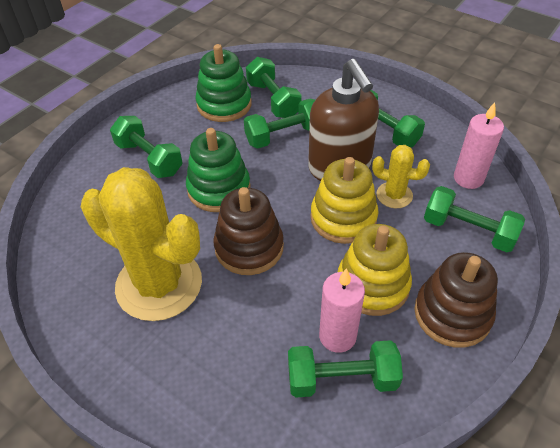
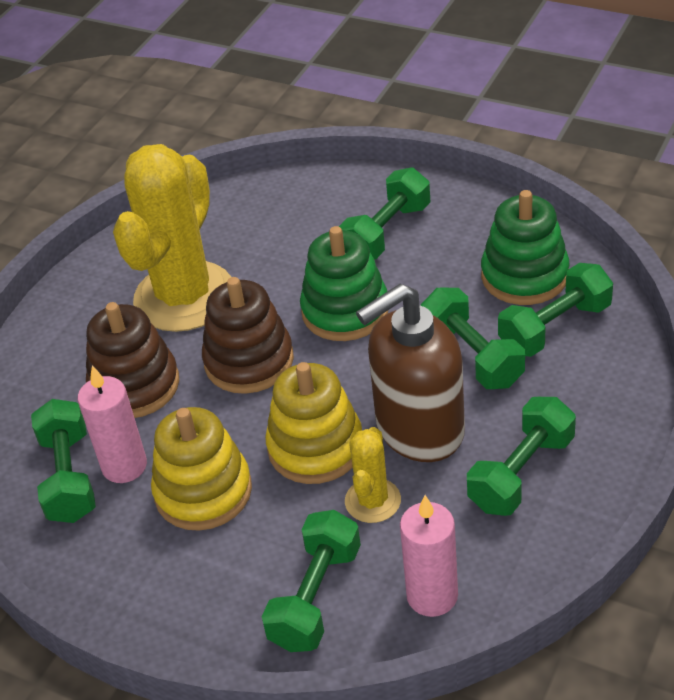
camera: 85 degrees right, 5 degrees down
brown stacking toy [414,252,498,348] -> brown stacking toy moved to [86,302,179,418]

